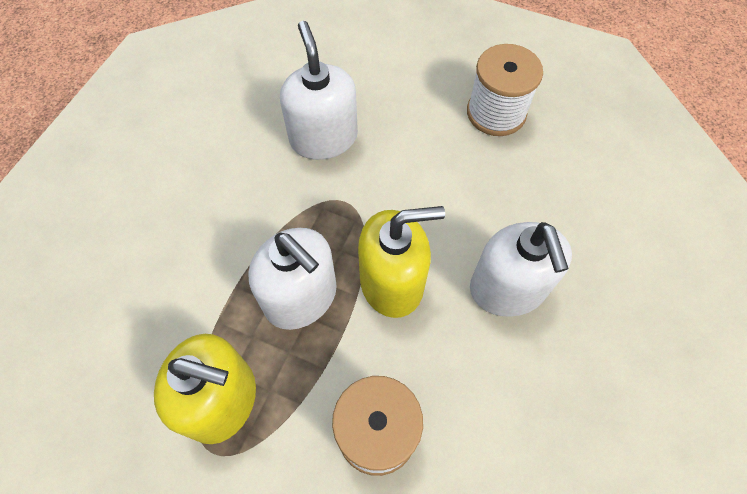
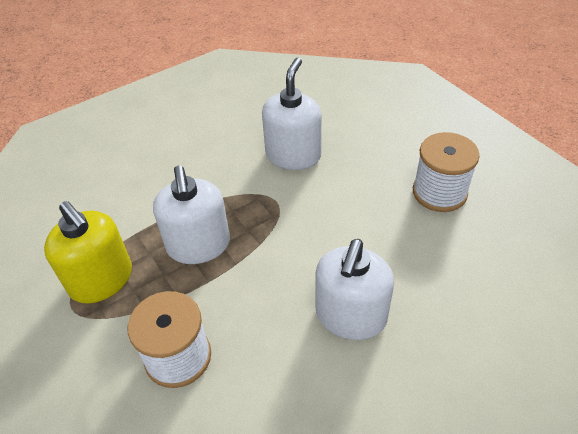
camera: 35 degrees right, 15 degrees down
yellow soap dispenser [358,206,445,318] -> none

